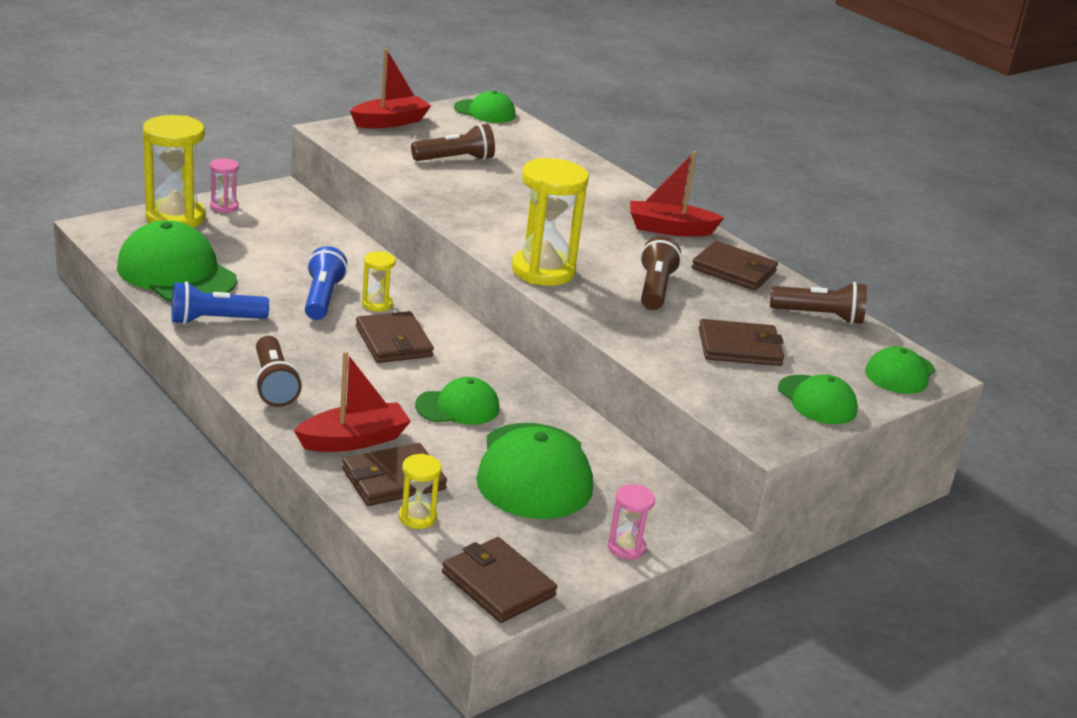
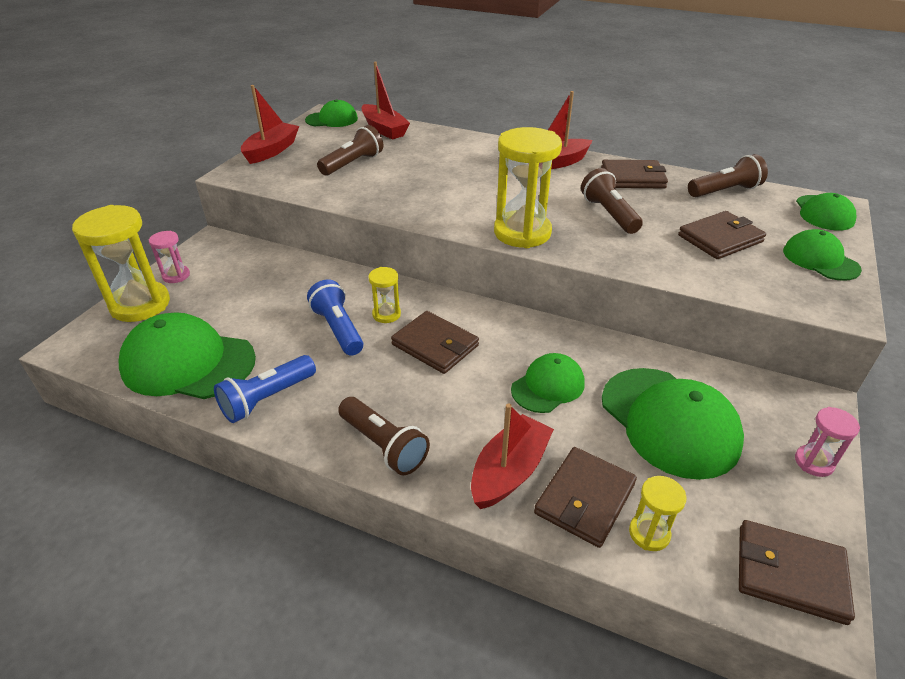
camera: 25 degrees left, 10 degrees up
green cap [778,374,858,424] -> green cap turned 150 degrees counterclockwise [783,229,862,281]
none -> red boat [361,62,410,140]

